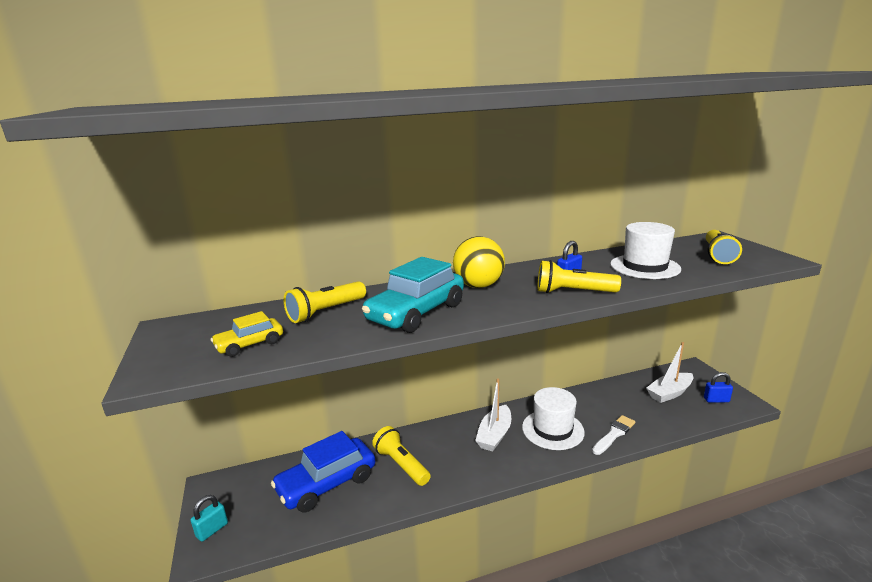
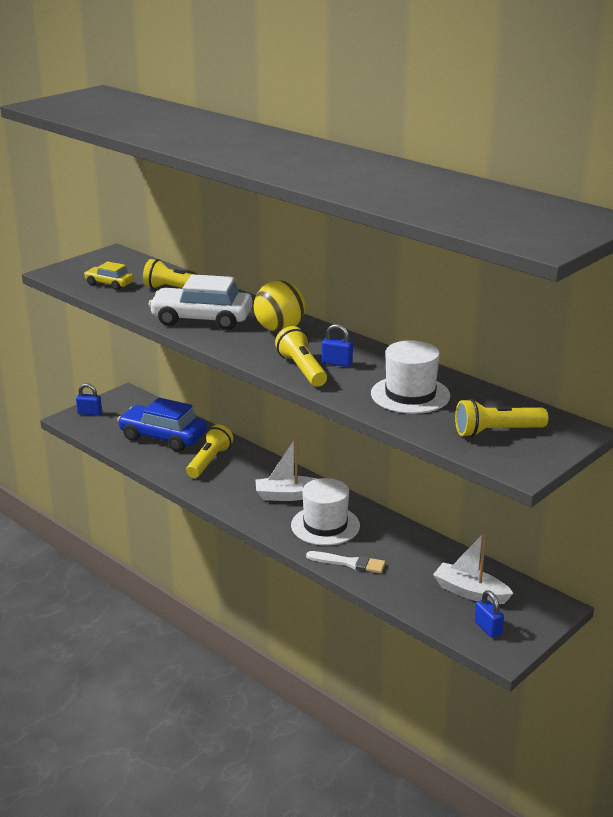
camera: 60 degrees right, 5 degrees up
turquoise padlock [191,495,228,542] -> blue padlock [76,383,102,416]
turquoise car [362,257,464,333] -> white car [148,274,252,330]

